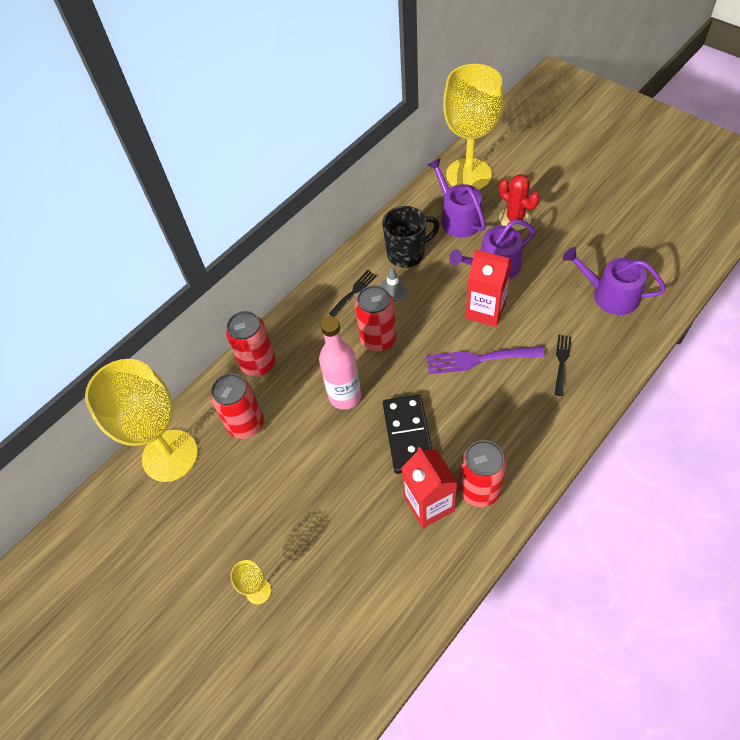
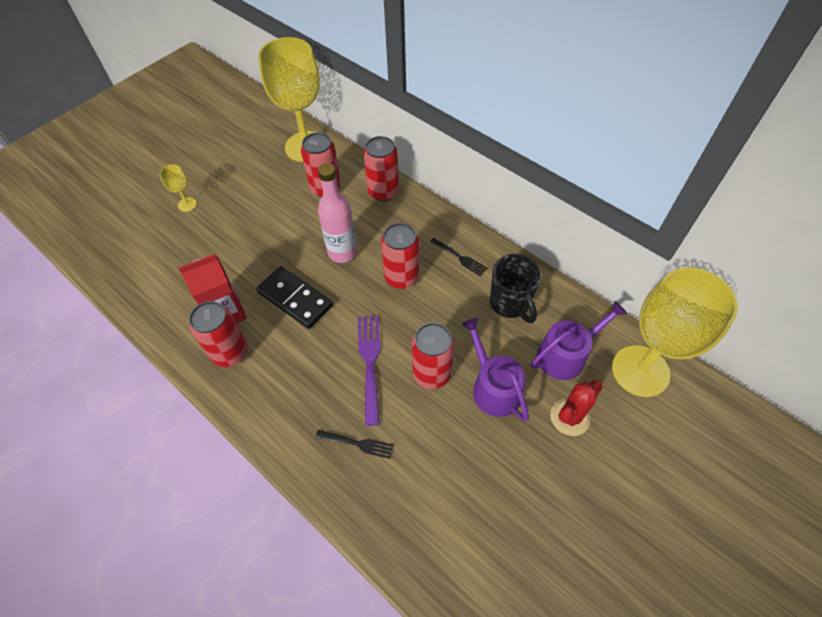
camera: 85 degrees right, 0 degrees up
grey traffic cone [380,266,407,301] -> none
black domino [383,395,432,474] -> black domino turned 45 degrees clockwise [256,266,333,329]
red carton [466,249,512,327] -> red can [411,323,455,389]
purple watering can [563,247,666,315] -> none

